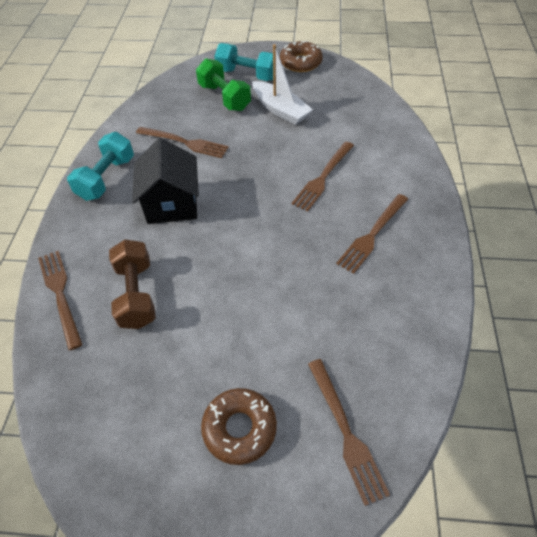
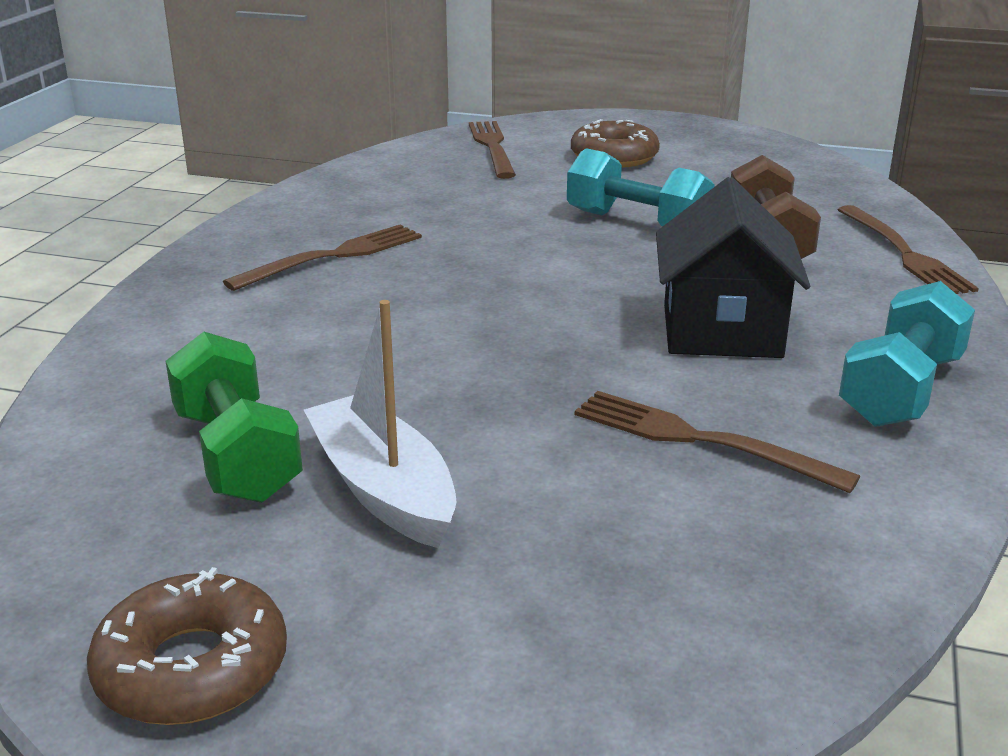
camera: 170 degrees left, 25 degrees down
green dumbbell [196,58,251,111] -> green dumbbell moved to [165,332,303,503]
turquoise dumbbell [214,43,273,81] -> turquoise dumbbell moved to [567,148,715,227]
brown fork [292,141,354,211] -> none

